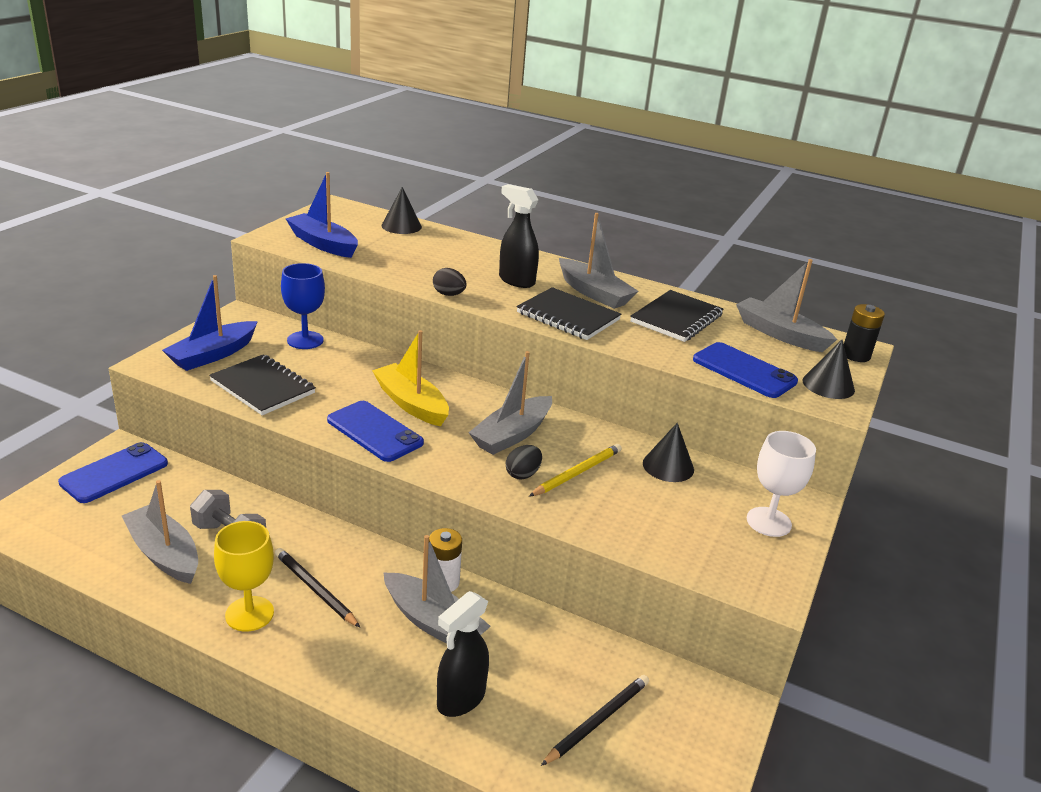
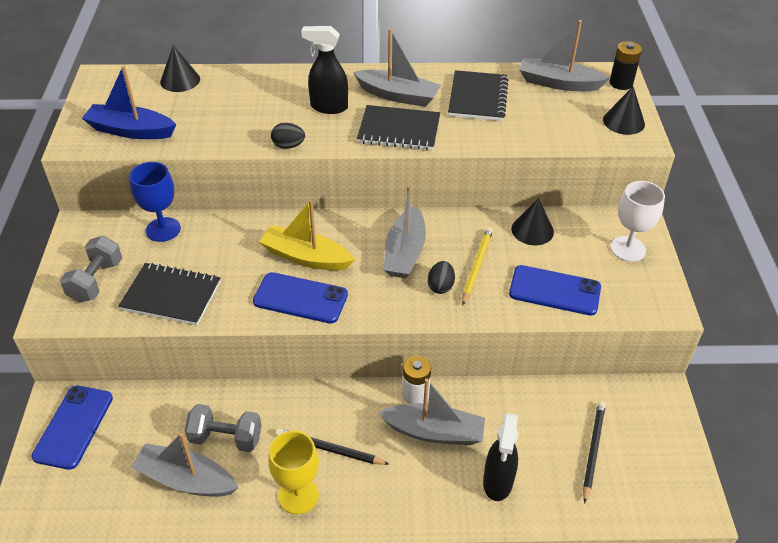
camera: 25 degrees left, 15 degrees up
blue boat [162,275,258,371] -> grey dumbbell [60,236,122,303]
blue phone [693,342,798,398] -> blue phone moved to [509,265,601,316]

